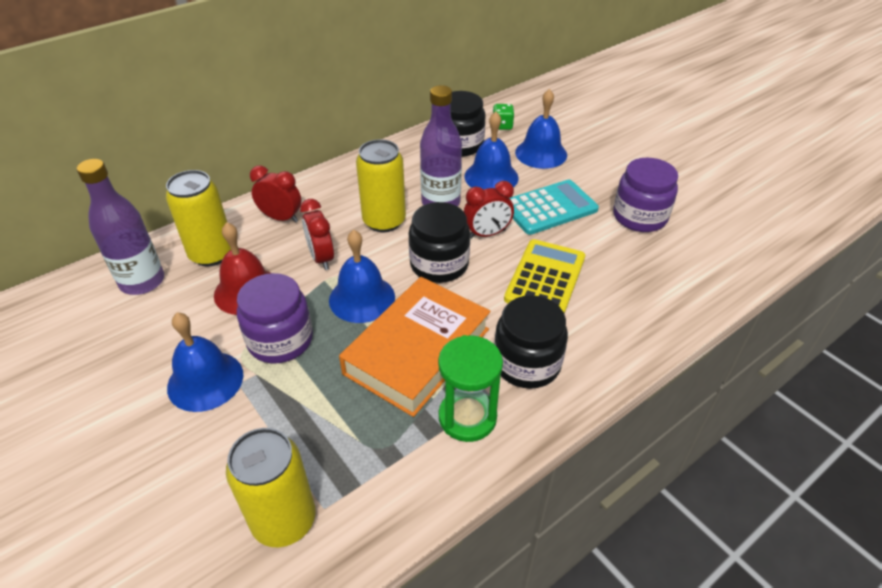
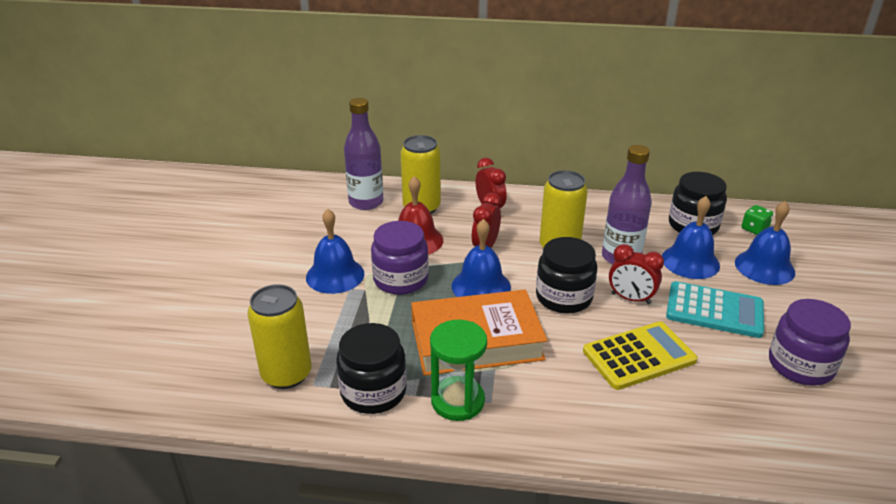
camera: 45 degrees right, 10 degrees down
black jar [494,295,568,389] -> black jar moved to [336,323,407,414]

